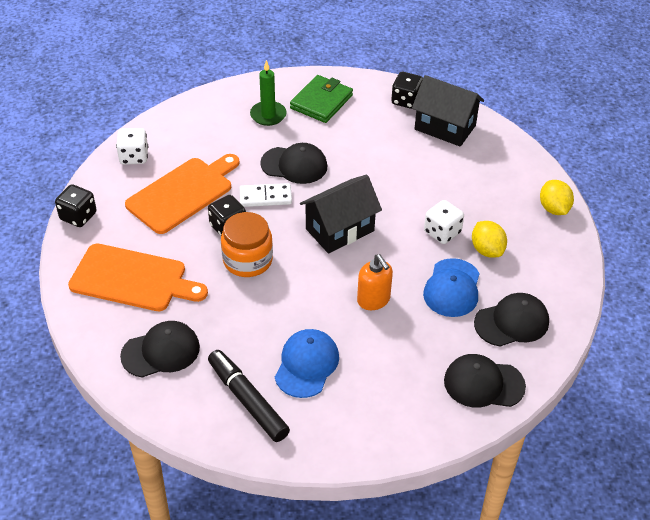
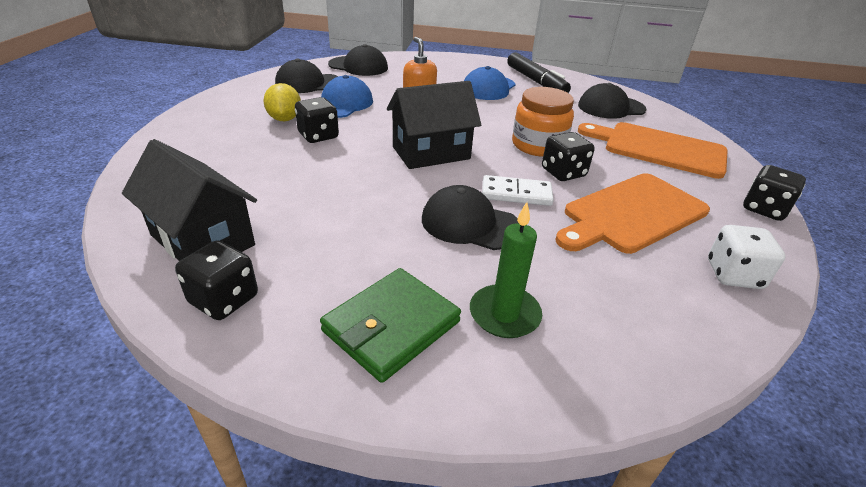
camera: 170 degrees left, 10 degrees down
white dice [424,200,464,244] -> black dice [295,97,339,143]
yellow lemon [540,180,574,215] -> none

